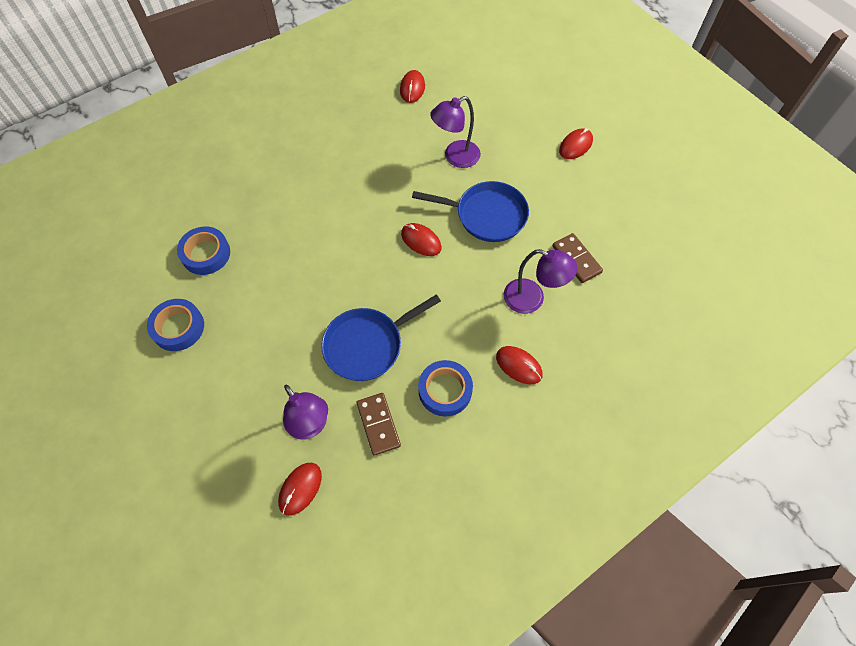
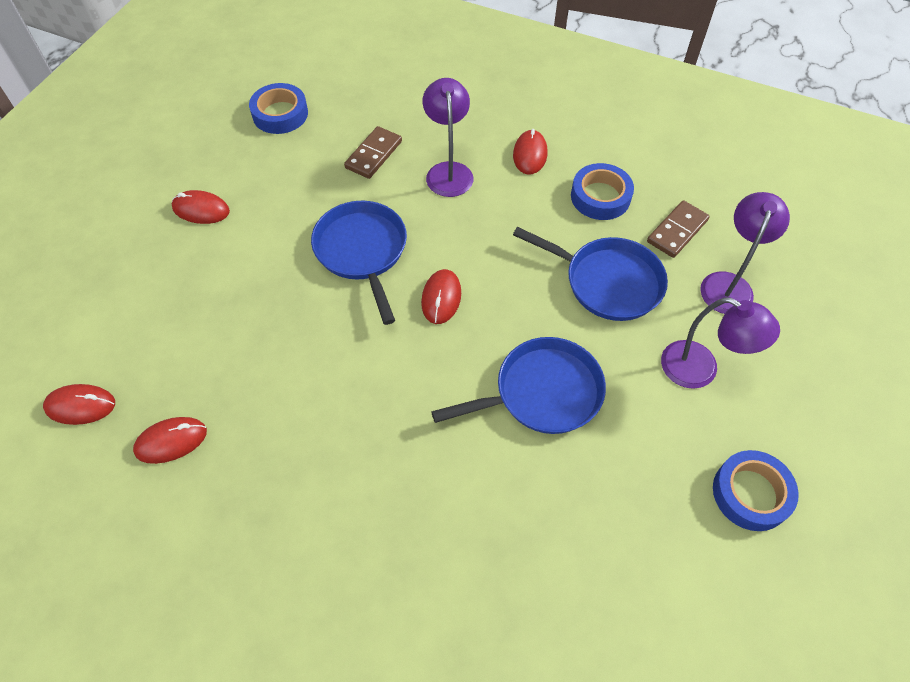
camera: 120 degrees left, 5 degrees down
blue tape [177,226,230,275] -> blue tape moved to [249,83,308,134]
red mouse [278,463,322,516] -> red mouse moved to [43,384,115,425]
purple lamp [430,96,481,168] -> purple lamp moved to [661,298,780,389]
none -> blue pan [431,337,606,434]

